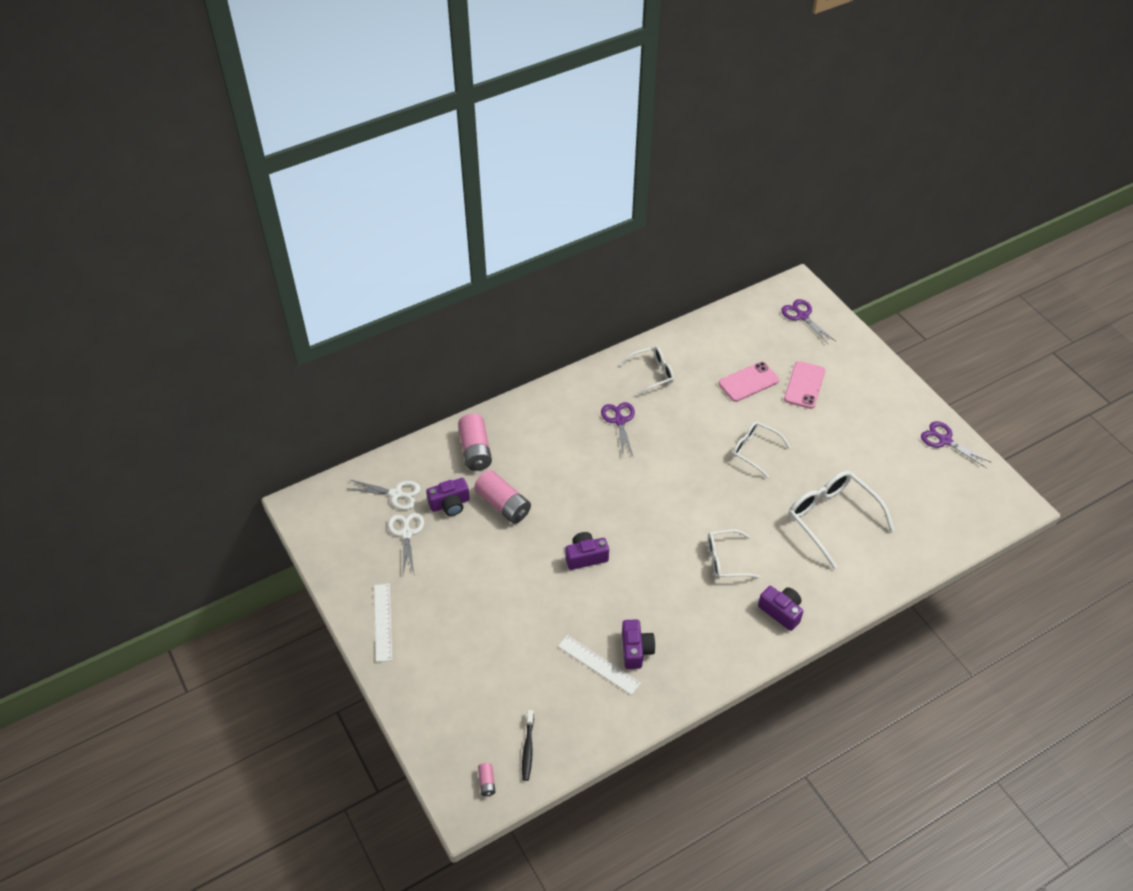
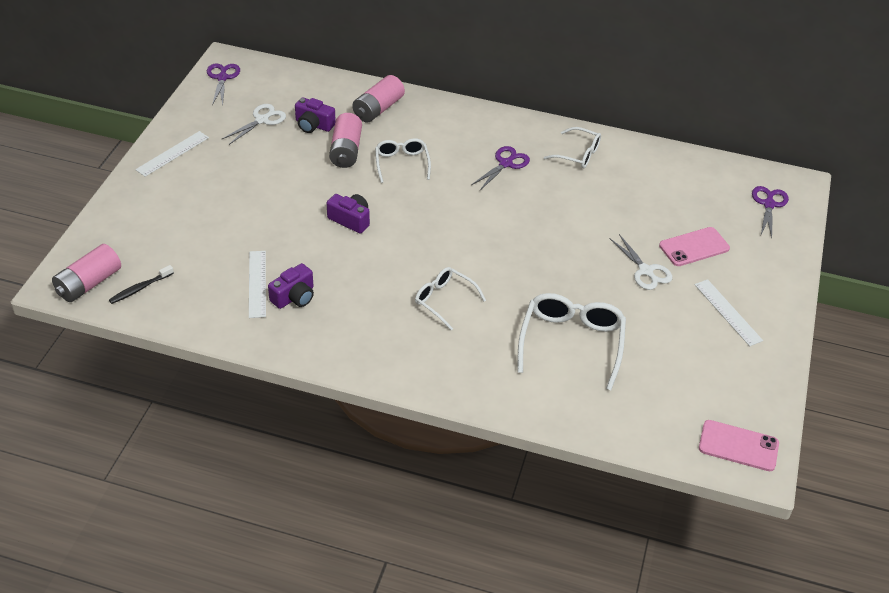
camera: 45 degrees right, 5 degrees down
white scissors [346,480,421,510] -> white scissors moved to [610,234,672,290]
pink battery [478,763,495,796] -> pink battery [52,244,121,302], size x2.21
pink phone [719,362,779,402] -> pink phone moved to [699,420,779,471]
white glasses [732,421,790,478] -> white glasses moved to [375,138,431,183]
purple camera [758,586,803,631] -> none
purple scissors [921,421,991,468] -> purple scissors moved to [207,64,240,105]
none -> white ruler [695,279,763,346]

